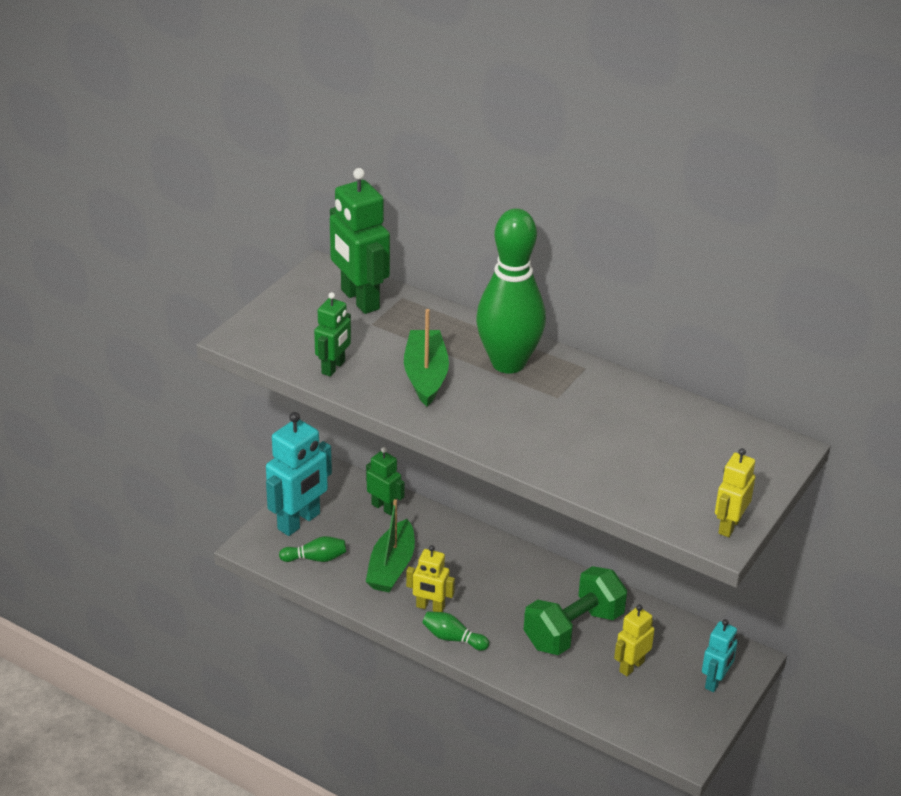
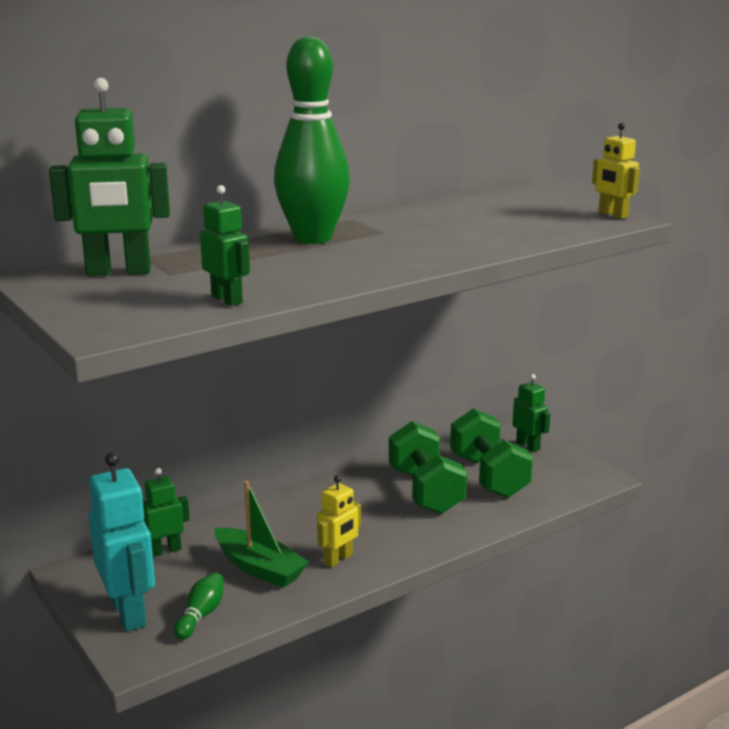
camera: 65 degrees left, 15 degrees down
green boat [404,309,449,407] -> none
green bowling pin [422,611,489,651] -> none
yellow robot [614,605,655,676] -> green dumbbell [450,408,533,498]
turquoise robot [702,619,738,692] -> green robot [512,374,550,452]

